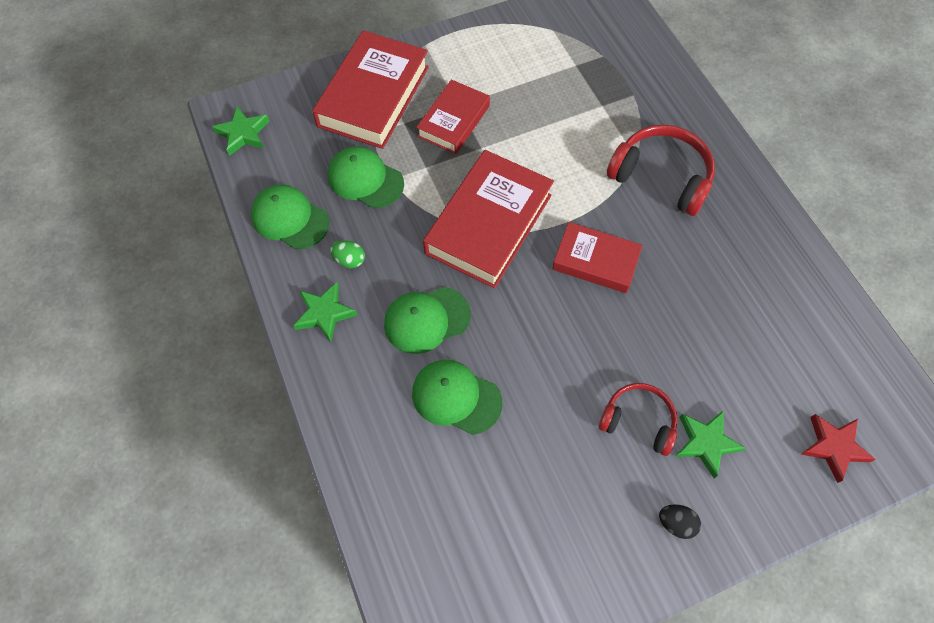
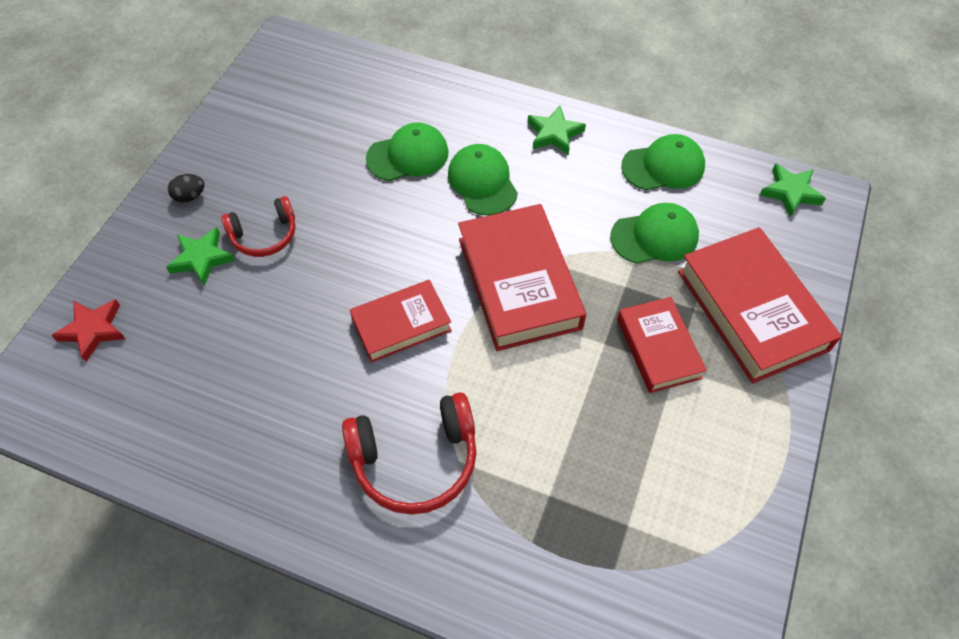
camera: 135 degrees right, 5 degrees down
green egg [330,240,365,268] -> none
green cap [384,287,471,354] -> green cap turned 45 degrees counterclockwise [448,144,518,215]

